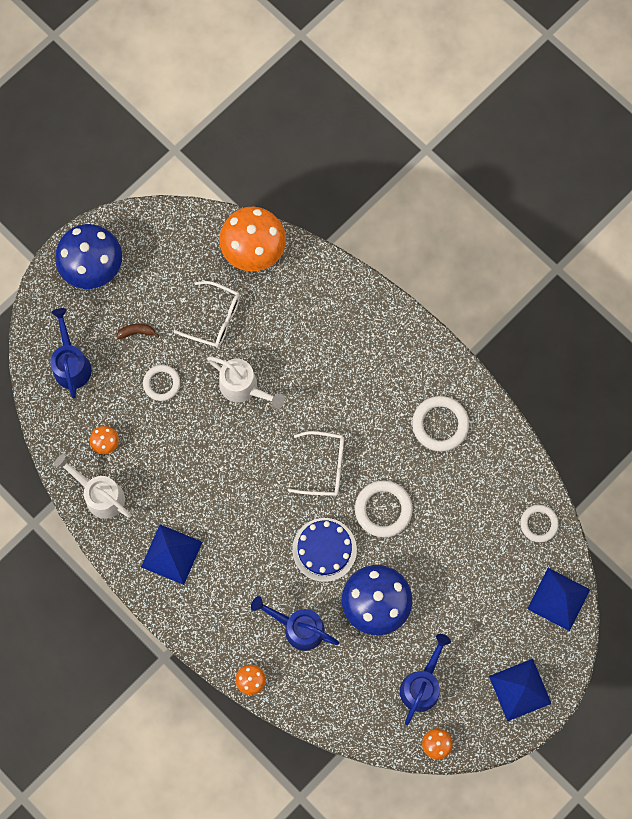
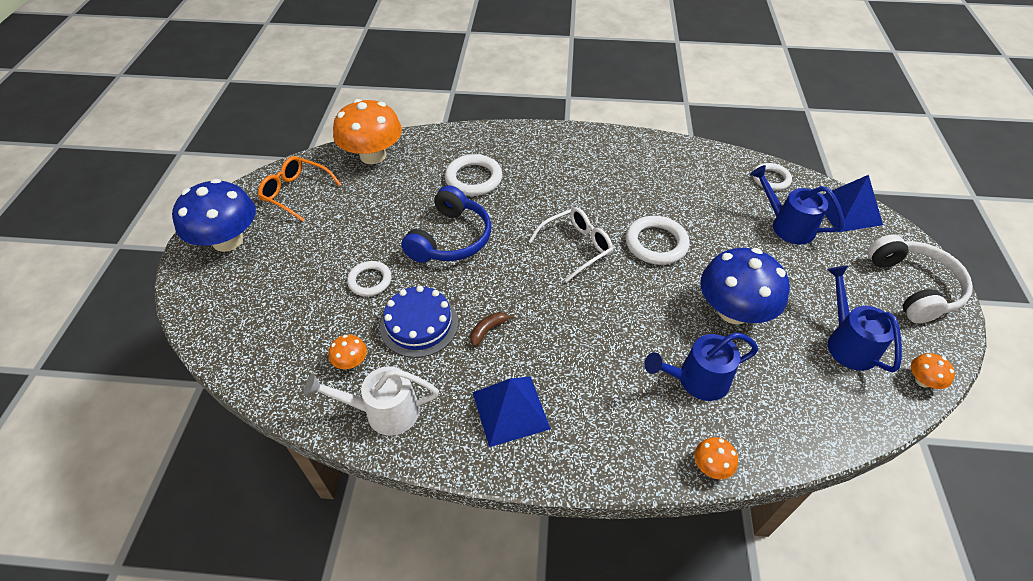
camera: 40 degrees left, 25 degrees down
blue watering can [50,308,92,398] -> blue watering can moved to [750,165,844,245]
brown banana [116,324,159,339] -> brown banana moved to [470,312,514,347]
white glasses [174,281,240,348] -> none
white watering can [207,356,284,408] -> blue headphones [401,185,491,263]
blue cake [292,518,357,582] -> blue cake moved to [380,286,458,358]
white ring [412,396,469,452] -> white ring moved to [445,154,502,196]
blue pyramid [489,659,552,721] -> white headphones [868,234,973,324]
none -> orange glasses [258,156,342,222]

